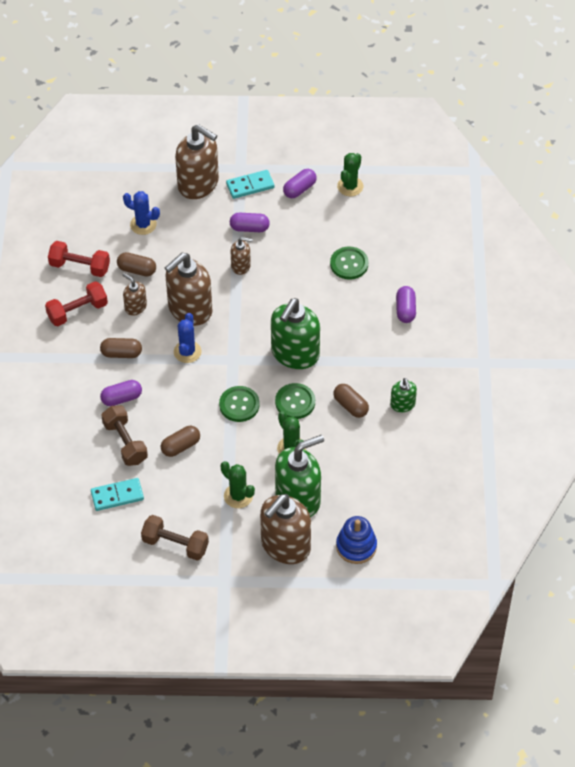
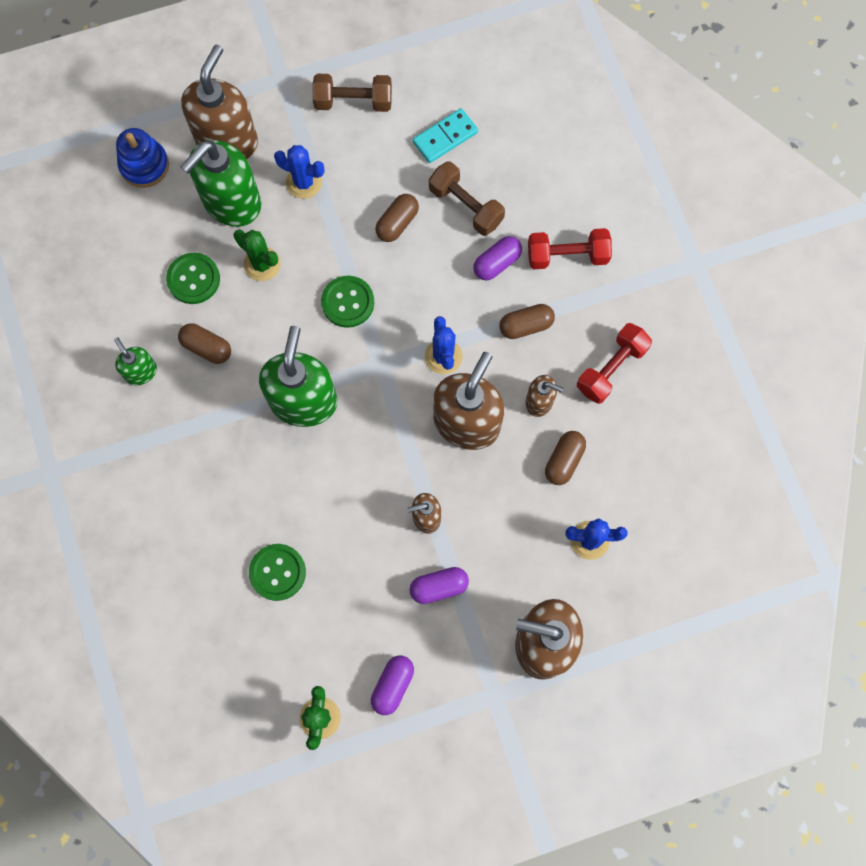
camera: 160 degrees right, 20 degrees up
red dumbbell [48,241,110,277] -> red dumbbell moved to [528,228,612,269]
brown capsule [117,252,156,277] -> brown capsule turned 60 degrees counterclockwise [545,431,586,485]
green cactus [221,461,255,508] -> blue cactus [274,145,325,199]
turquoise domino [226,170,274,199] -> none
green button [275,383,315,419] -> green button moved to [166,253,220,304]
purple capsule [396,286,416,323] -> none

